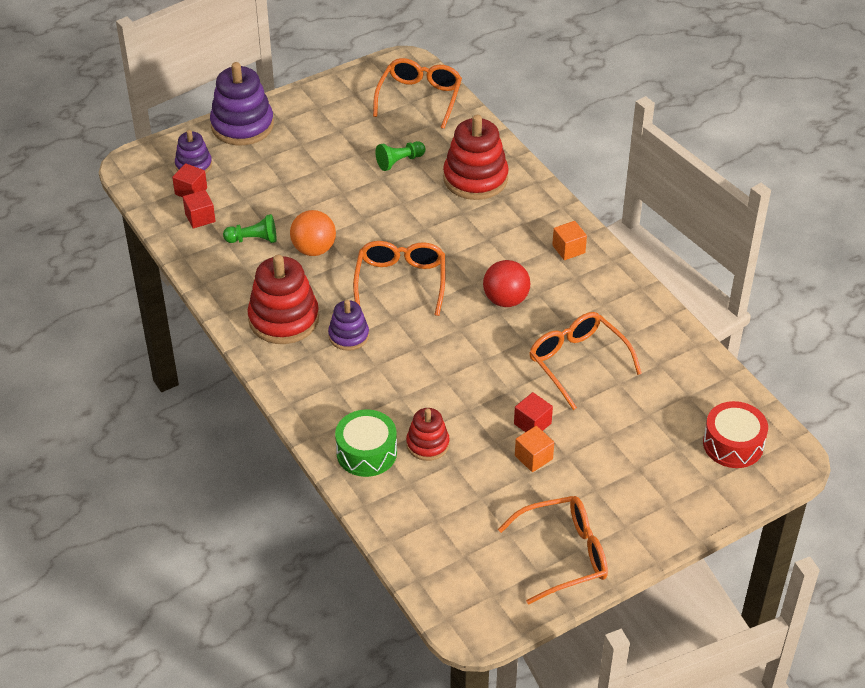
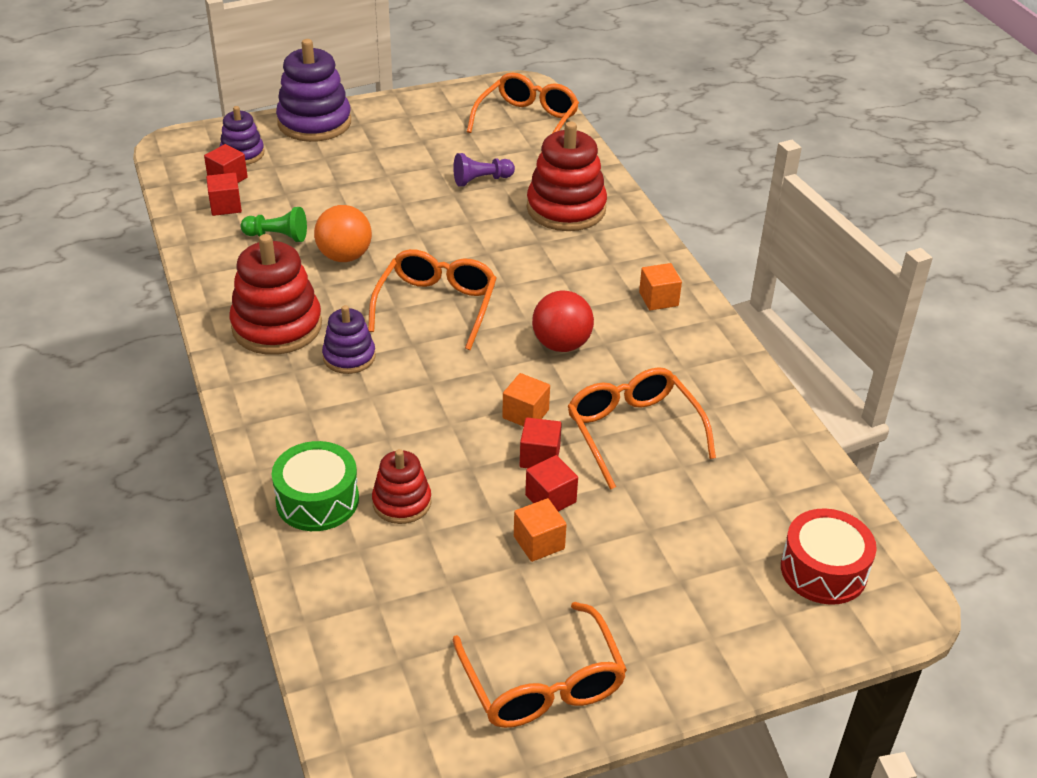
camera: 10 degrees right, 5 degrees down
green pawn [376,141,425,171] -> purple pawn [453,153,515,187]
orange glasses [498,496,608,605] -> orange glasses turned 75 degrees clockwise [453,602,627,728]
none -> orange cube [502,373,550,427]
none -> red cube [520,417,562,468]

